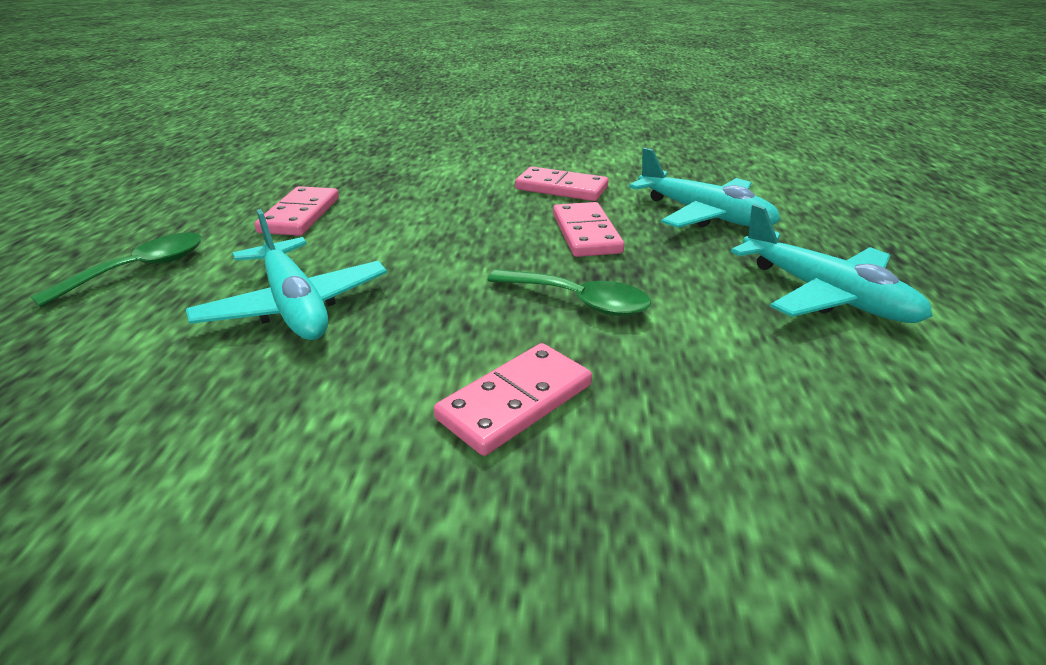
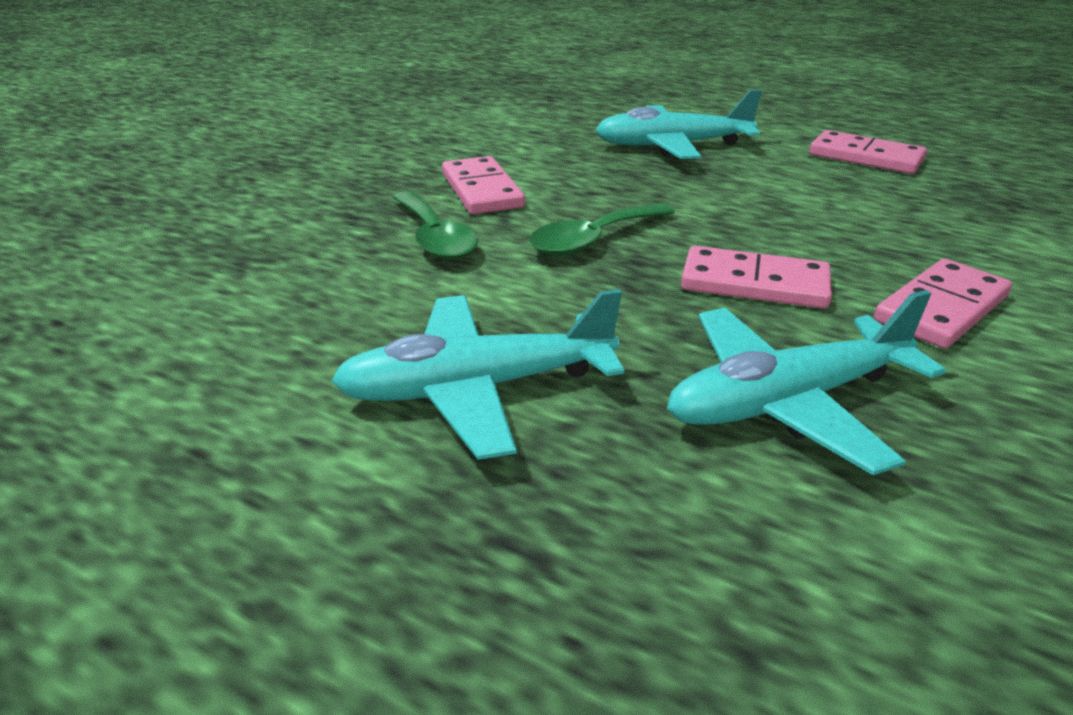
camera: 115 degrees right, 0 degrees up
green spoon [31,232,202,307] -> green spoon moved to [393,191,478,260]

